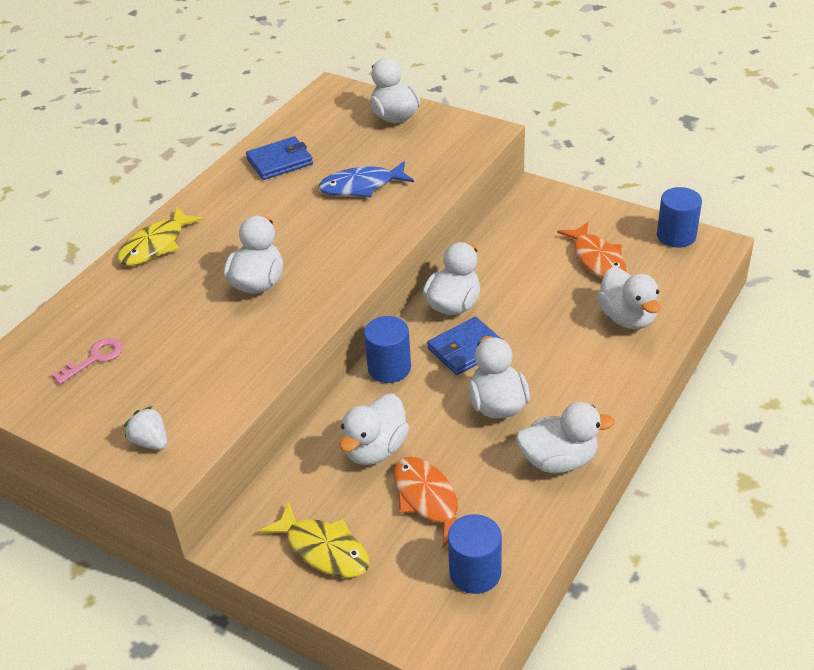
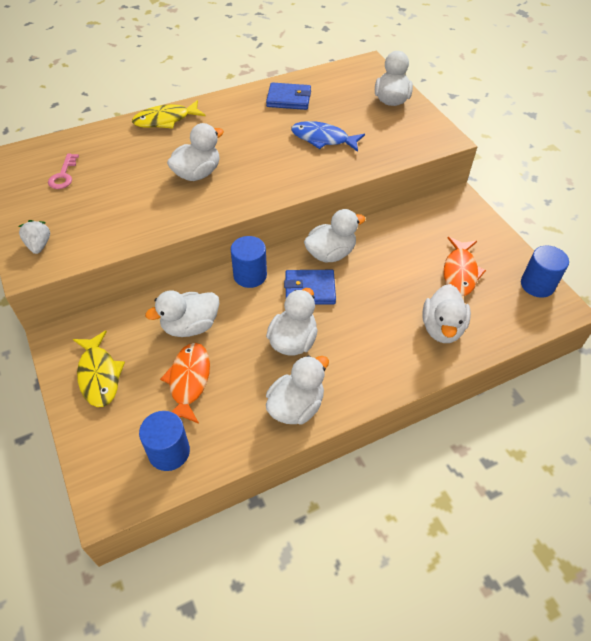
camera: 30 degrees right, 10 degrees up
pink key [51,338,123,384] -> pink key turned 105 degrees clockwise [48,154,79,189]
white duck [516,402,615,473] -> white duck turned 75 degrees counterclockwise [266,355,329,425]

